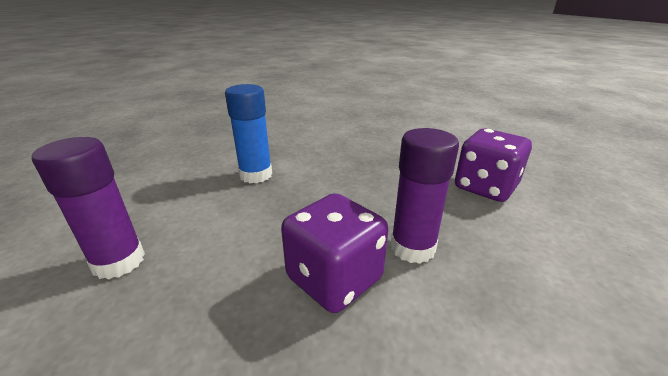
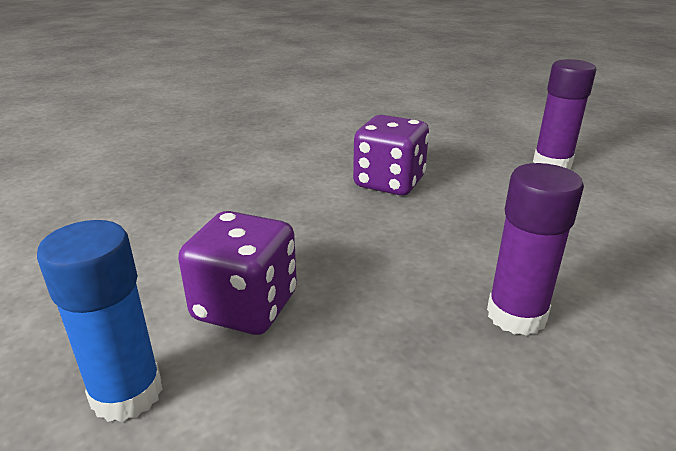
camera: 160 degrees right, 0 degrees up
blue glue stick [225,84,272,183] -> blue glue stick moved to [37,220,163,422]
purple glue stick [391,128,459,264] -> purple glue stick moved to [487,163,584,336]

